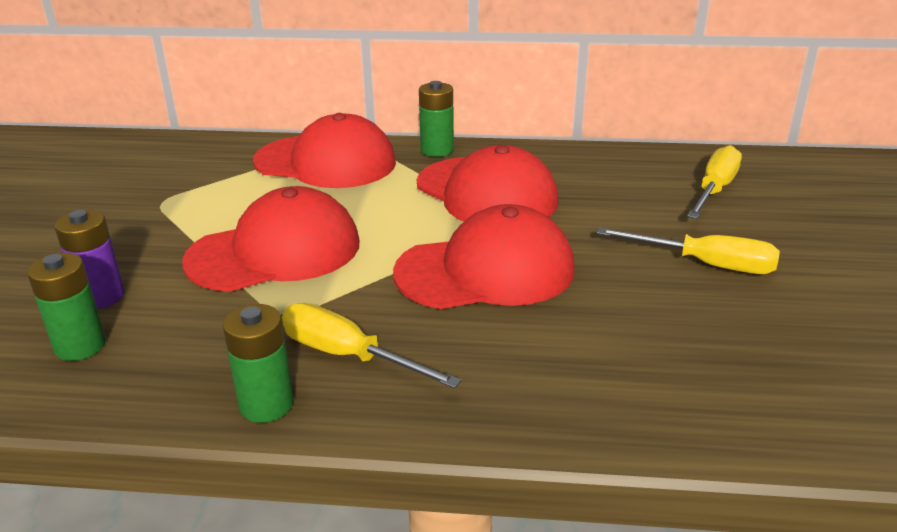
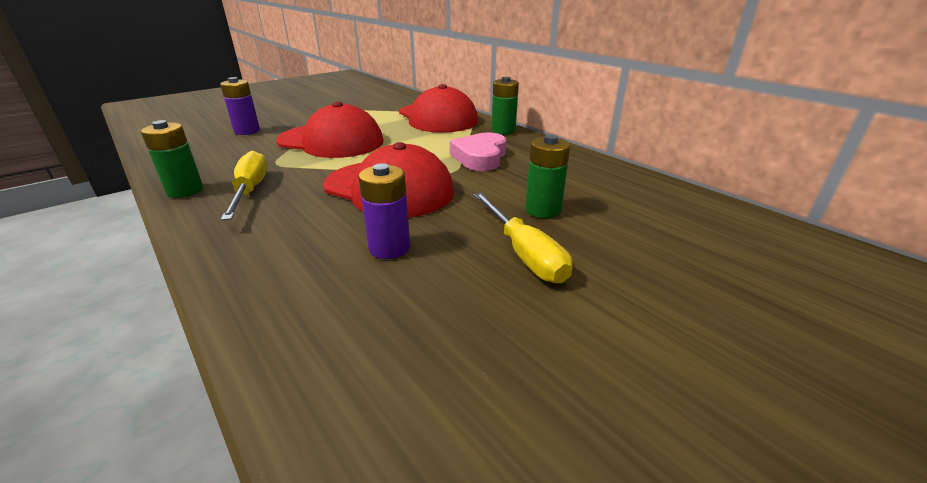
camera: 45 degrees right, 0 degrees up
green battery [27,253,106,361] -> green battery moved to [525,134,570,218]
red cap [417,145,559,222] -> pink heart [450,132,506,171]
yellow screwdriver [687,145,742,219] -> none
none -> purple battery [359,163,410,259]

